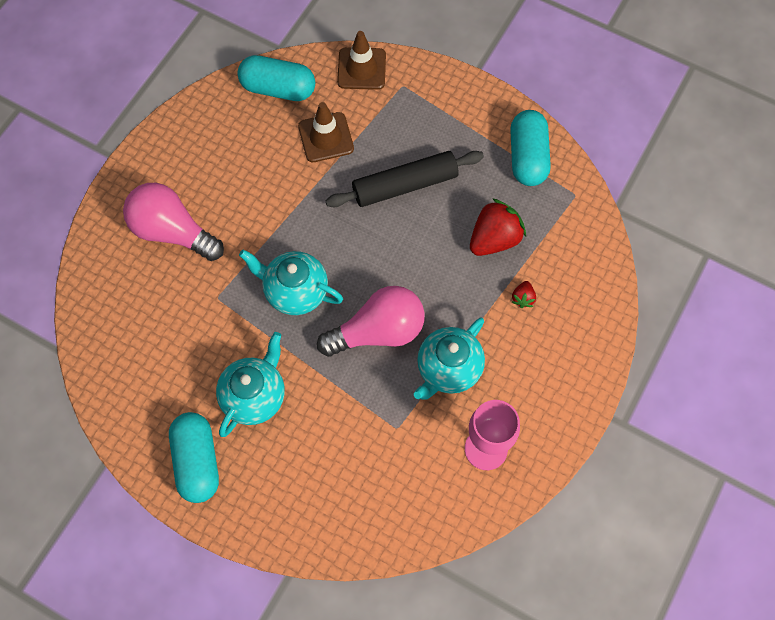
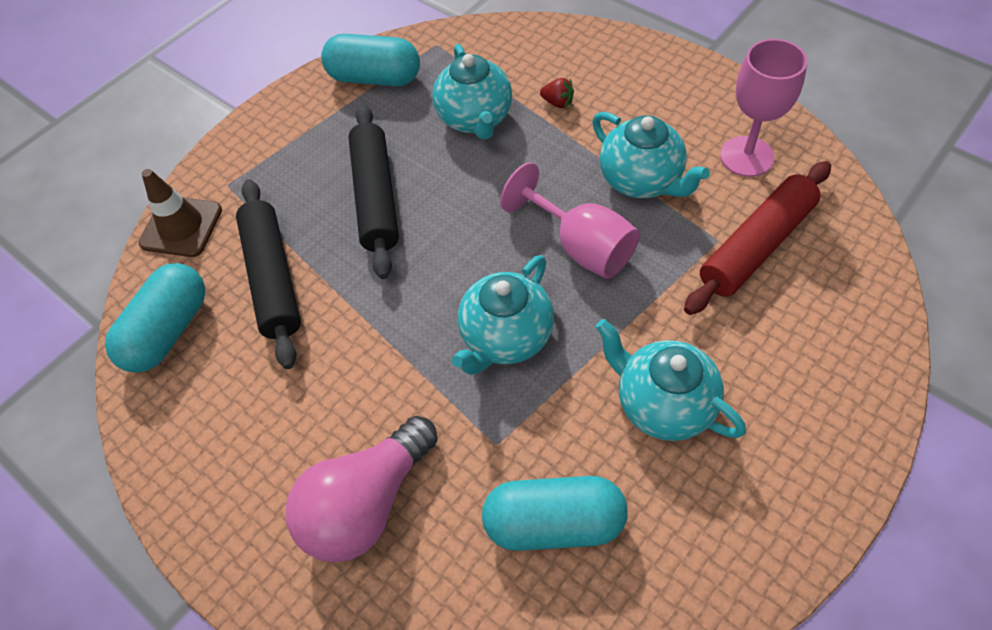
camera: 75 degrees left, 10 degrees down
turquoise capsule [169,412,219,503] -> turquoise capsule moved to [482,476,628,551]
brown traffic cone [298,102,354,162] -> black rolling pin [236,179,301,369]
pink light bulb [317,286,424,357] -> pink goblet [500,162,640,279]
red strawberry [470,198,526,256] -> turquoise teapot [432,44,512,140]
none -> red rolling pin [684,161,831,315]

